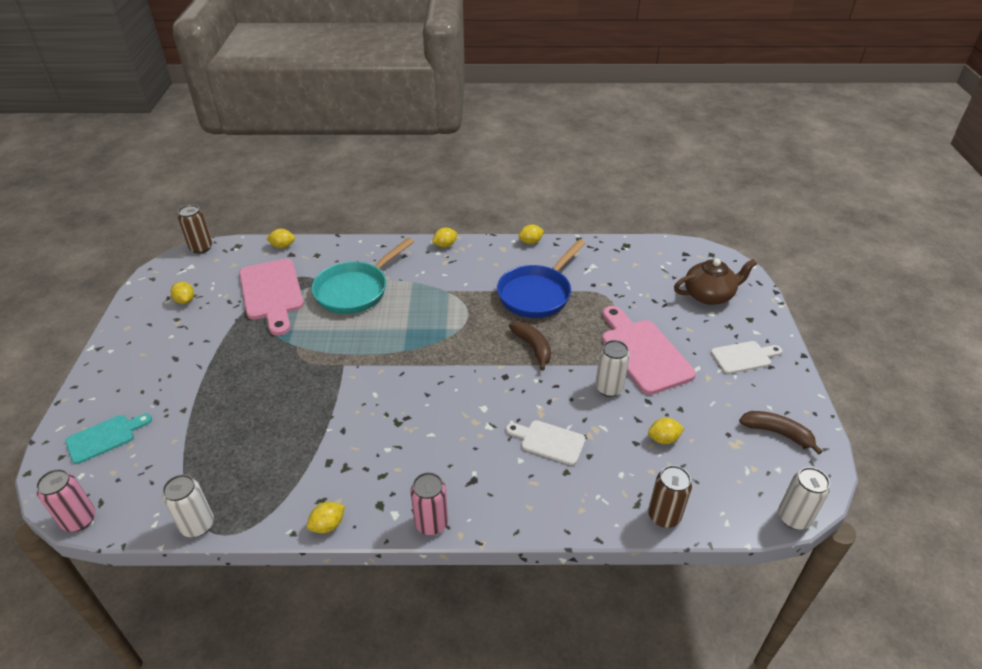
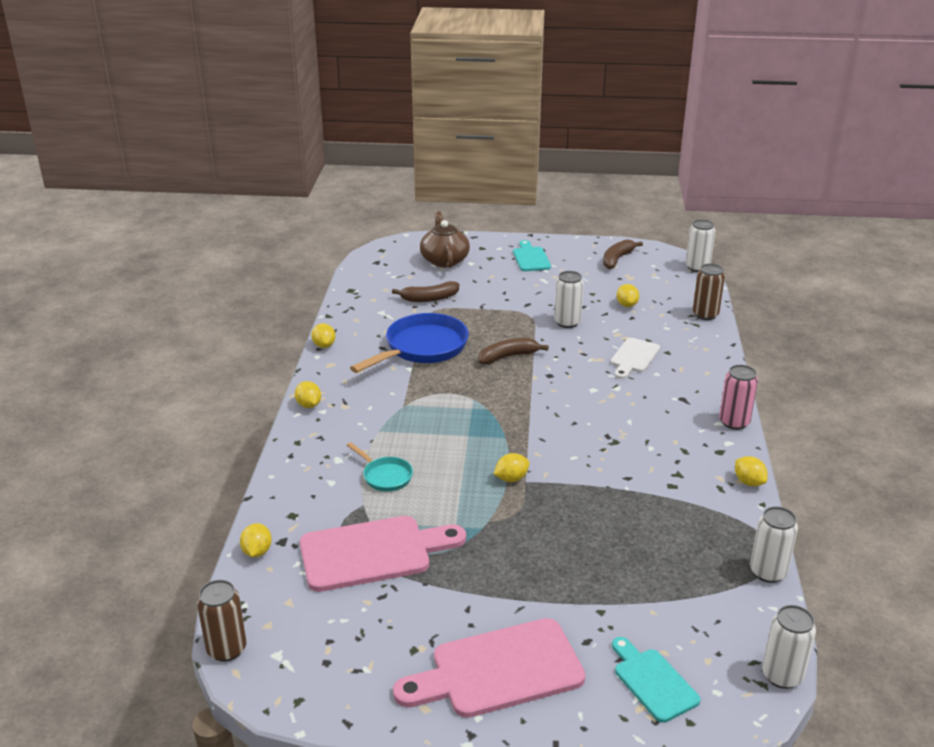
camera: 85 degrees left, 10 degrees down
pink can [36,469,96,532] -> white can [762,605,816,689]
yellow lemon [171,282,194,304] -> yellow lemon moved to [494,453,530,482]
turquoise pan [312,237,414,314] -> turquoise pan [347,442,413,492], size x0.50
blue pan [497,239,586,318] -> blue pan turned 90 degrees counterclockwise [350,313,469,373]
pink cutting board [602,306,696,395] -> pink cutting board moved to [393,618,586,718]
white cutting board [711,341,782,374] -> turquoise cutting board [513,240,551,271]
none -> brown banana [392,281,459,302]

